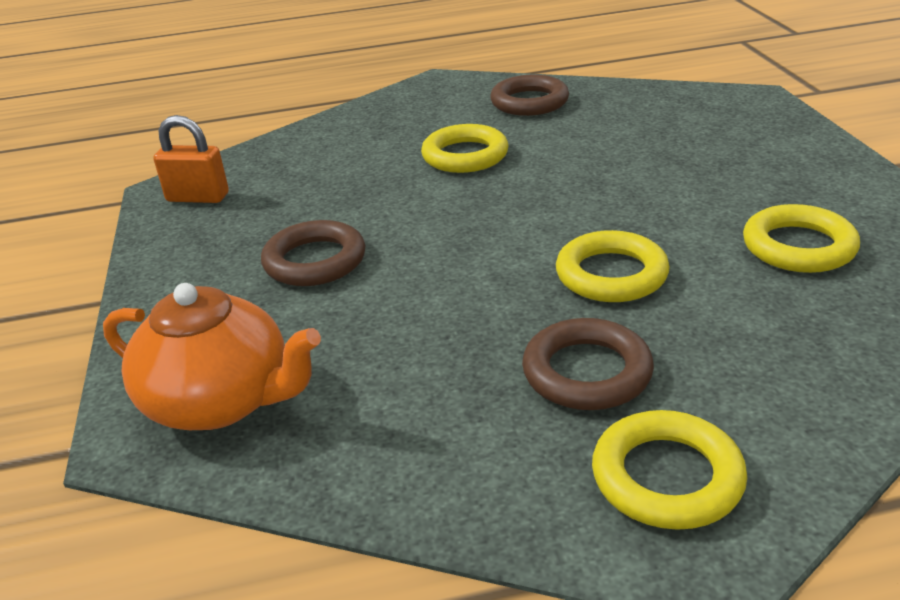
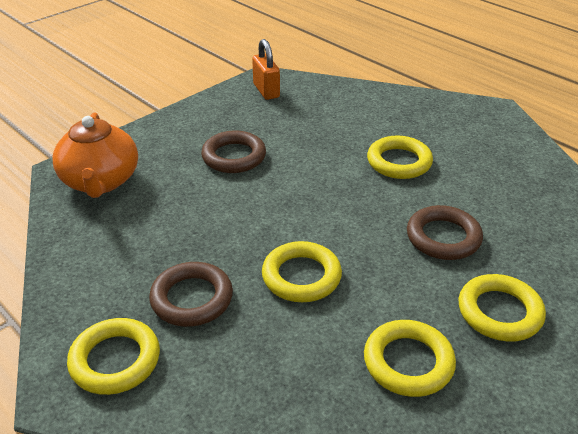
camera: 55 degrees right, 5 degrees up
brown ring [490,75,569,116] -> brown ring moved to [407,205,483,260]
none -> yellow ring [459,274,546,341]

